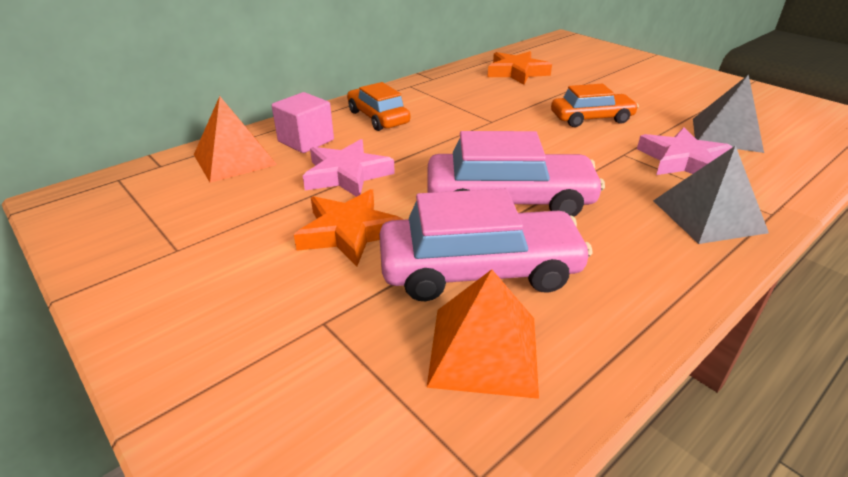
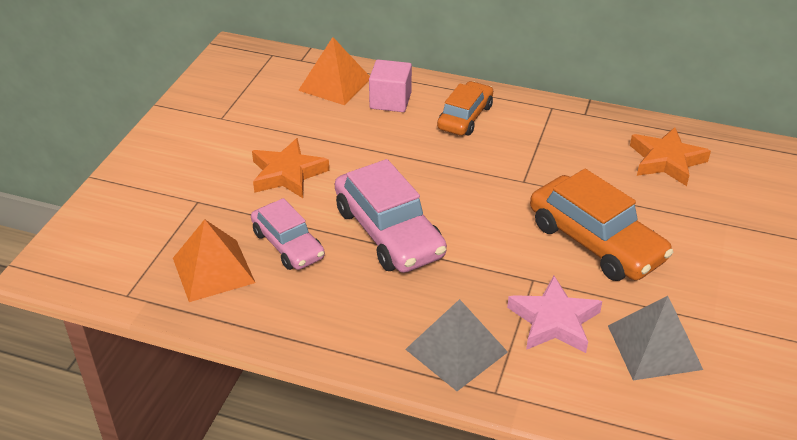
camera: 60 degrees right, 5 degrees up
pink star [303,139,395,197] -> none
pink car [379,189,593,301] -> pink car [251,198,325,270], size x0.63
orange car [551,84,639,127] -> orange car [530,169,673,281], size x1.58

